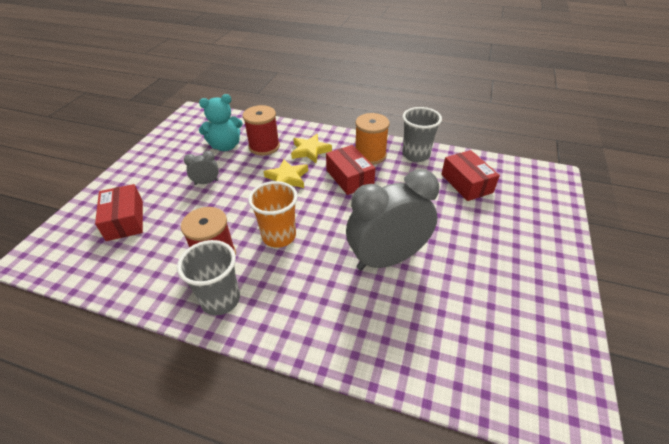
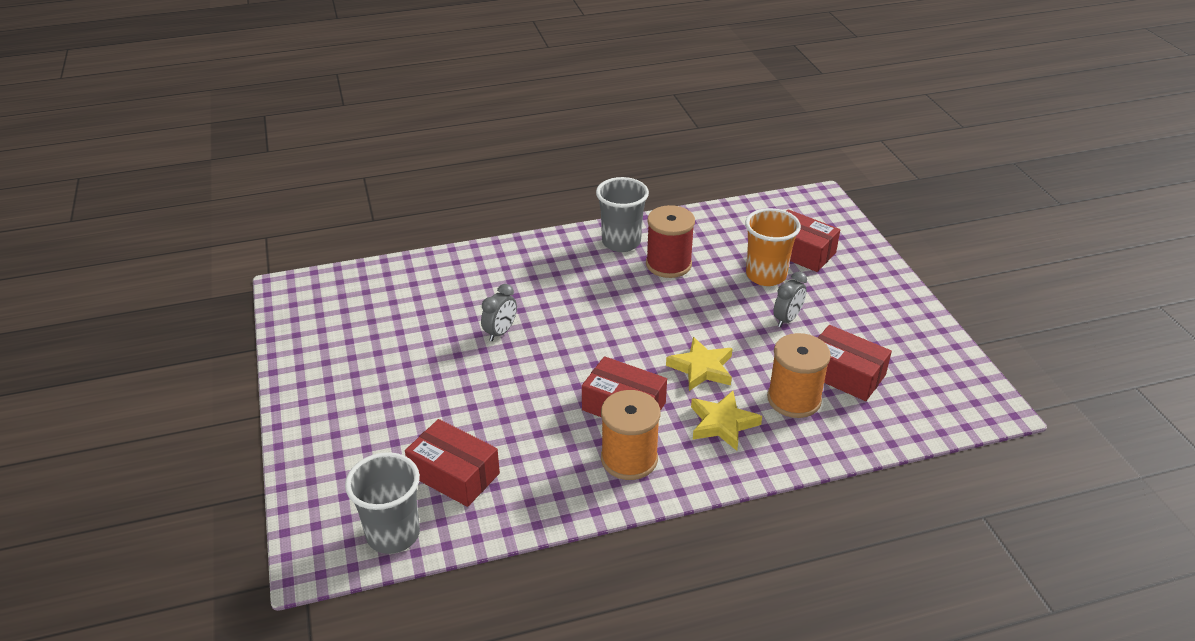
camera: 145 degrees right, 5 degrees down
turquoise teddy bear [199,94,243,151] -> red box [817,325,892,401]
red spool [243,105,280,156] -> orange spool [767,333,831,418]
orange cup [248,181,298,248] -> orange cup moved to [745,208,801,286]
grey clock [346,169,439,270] -> grey clock [481,284,517,341], size x0.43
grey cup [402,107,442,162] -> grey cup moved to [345,452,420,554]

